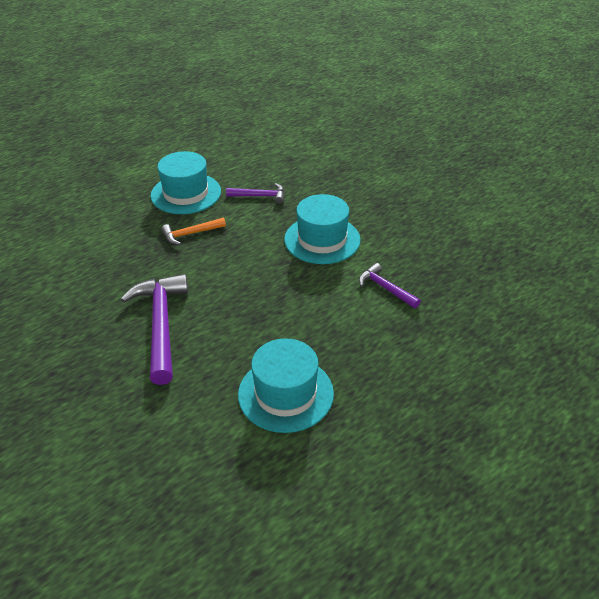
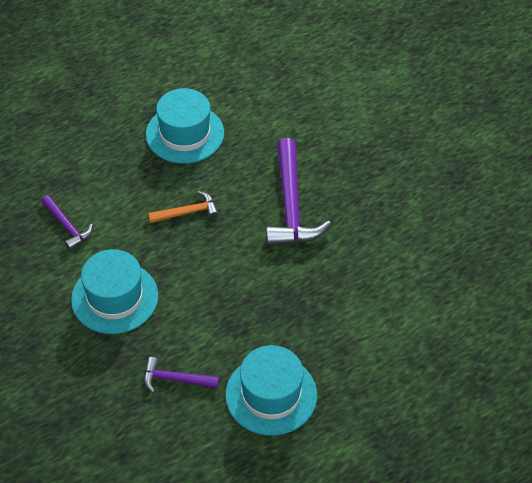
camera: 175 degrees left, 10 degrees up
orange hammer [161,218,226,245] -> orange hammer moved to [148,191,219,223]

